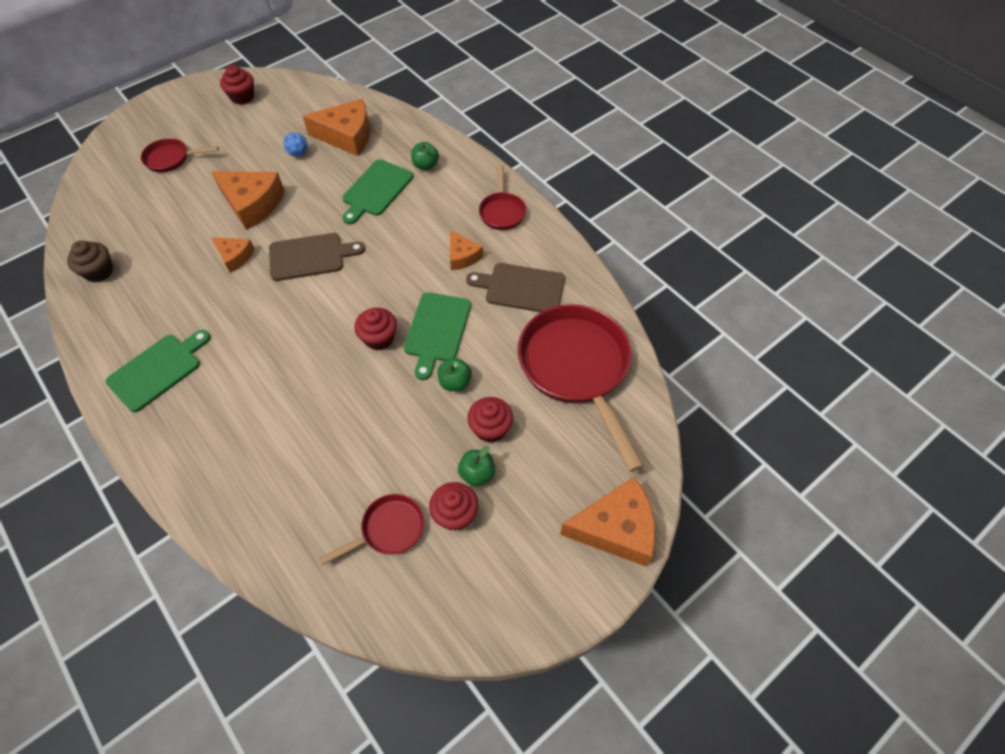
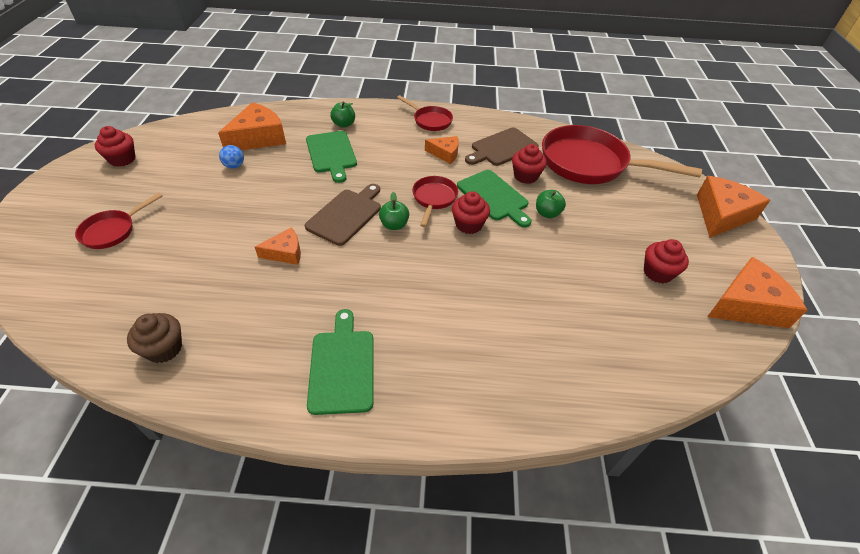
camera: 50 degrees left, 10 degrees down
orange cheese [211,171,285,230] -> orange cheese moved to [707,257,807,328]
red pan [319,494,424,565] -> red pan moved to [412,176,458,227]
green apple [458,446,495,486] -> green apple moved to [379,192,409,230]
red cupcake [467,397,513,443] -> red cupcake moved to [512,144,547,184]

